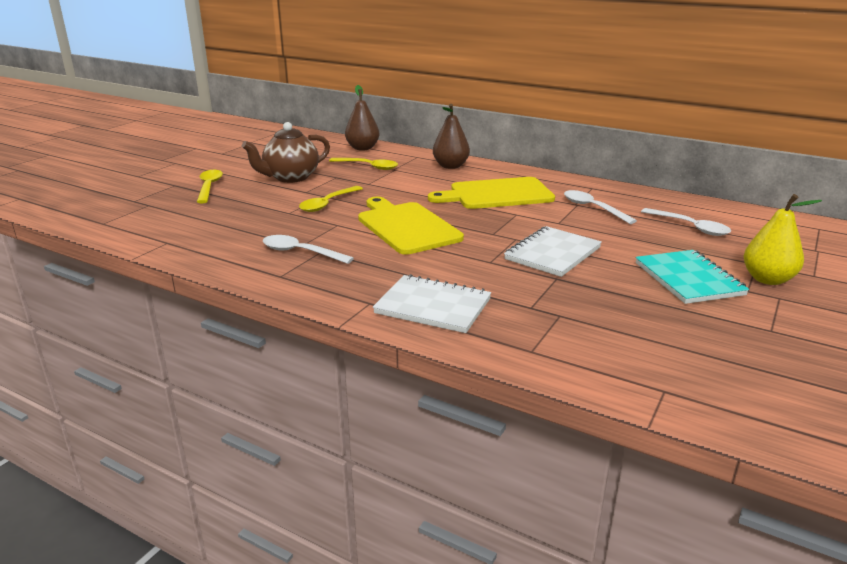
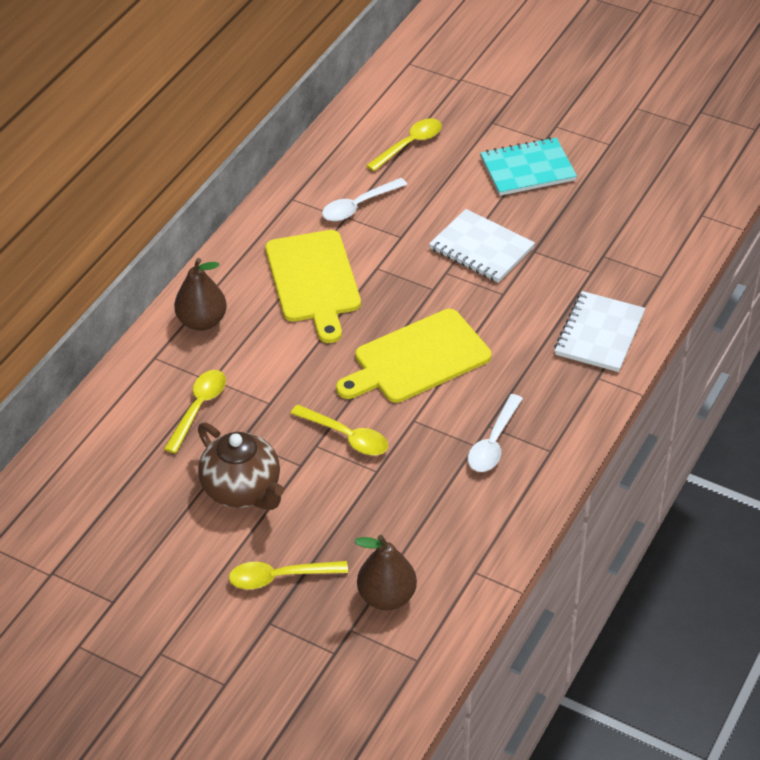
camera: 90 degrees left, 20 degrees up
brown pear [345,85,379,151] -> brown pear moved to [355,535,417,610]
white spoon [641,208,731,236] -> yellow spoon [366,118,442,171]
yellow pear [744,194,822,285] -> none

